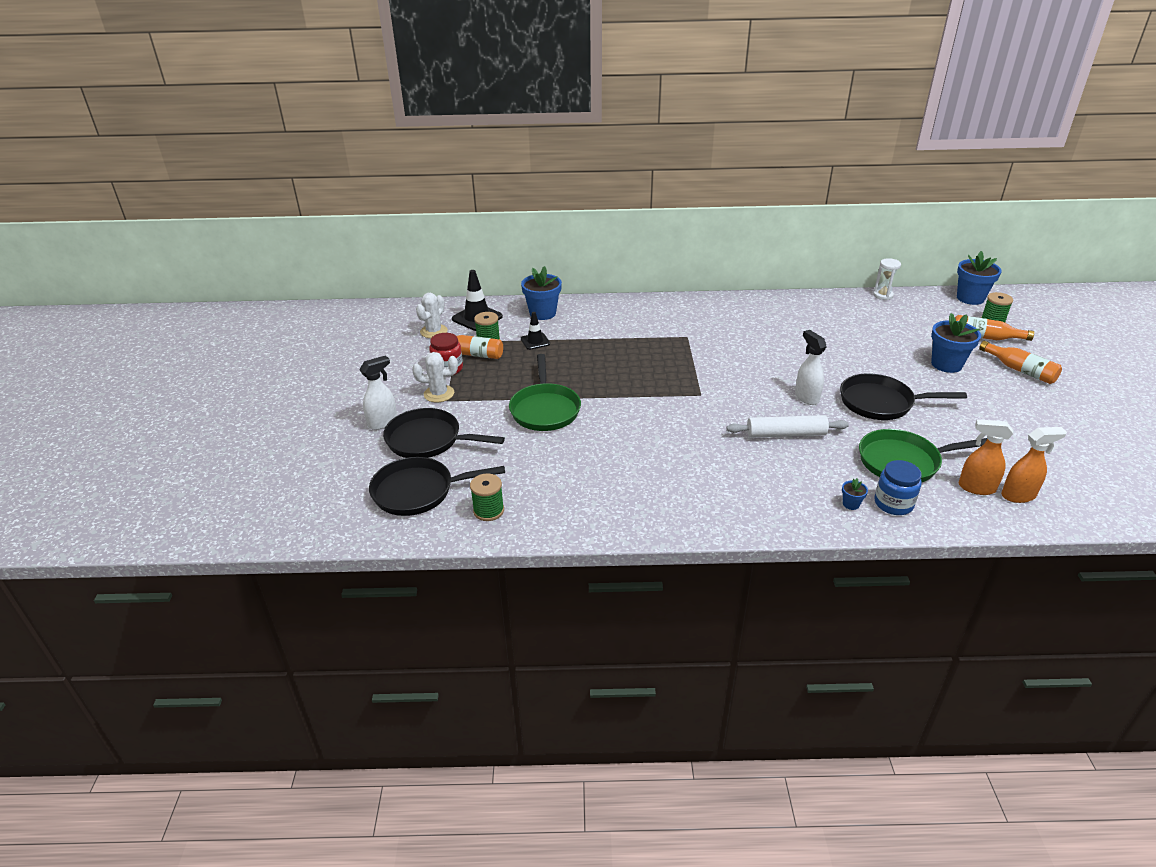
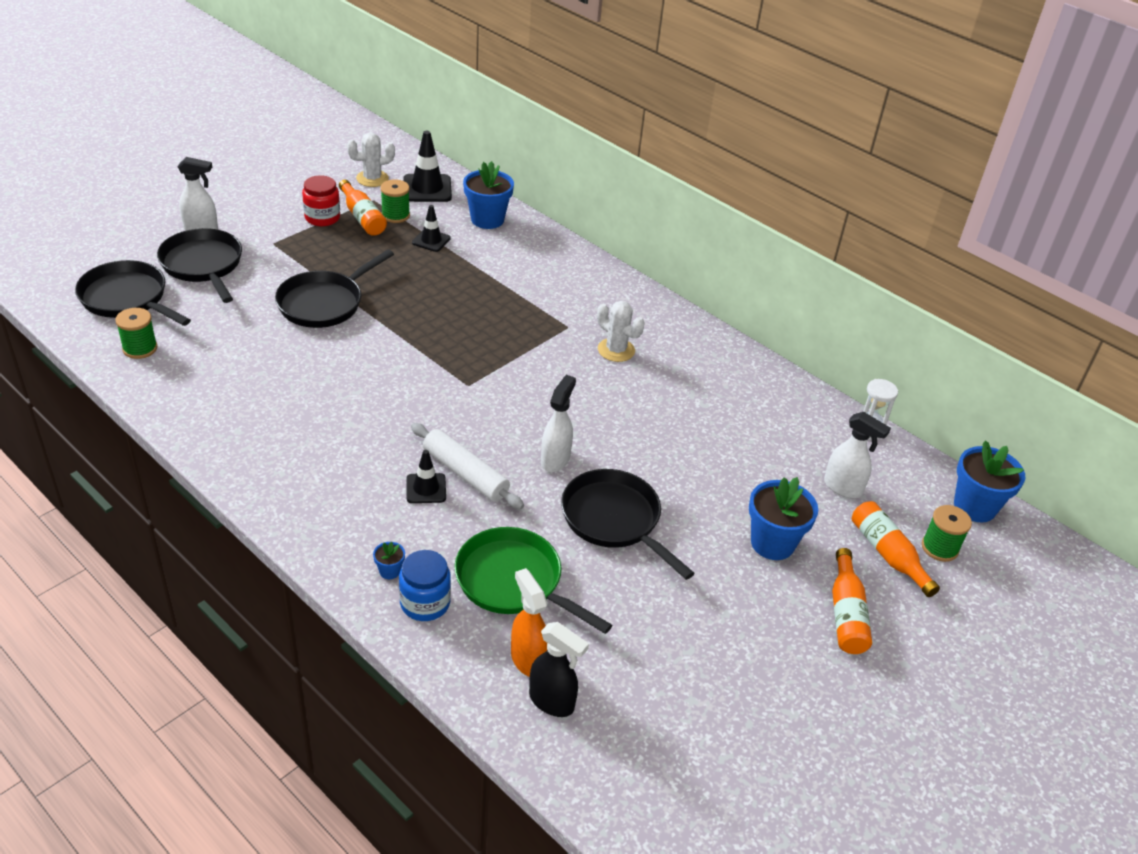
camera: 40 degrees right, 5 degrees up
white cactus [412,352,458,402] -> white cactus moved to [597,301,645,362]
green pan [509,354,581,431] -> black pan [275,250,394,328]
orange spray bottle [1001,427,1067,503] -> black spray bottle [529,622,589,717]
none -> black traffic cone [407,450,446,503]
none -> white spray bottle [824,412,891,498]

